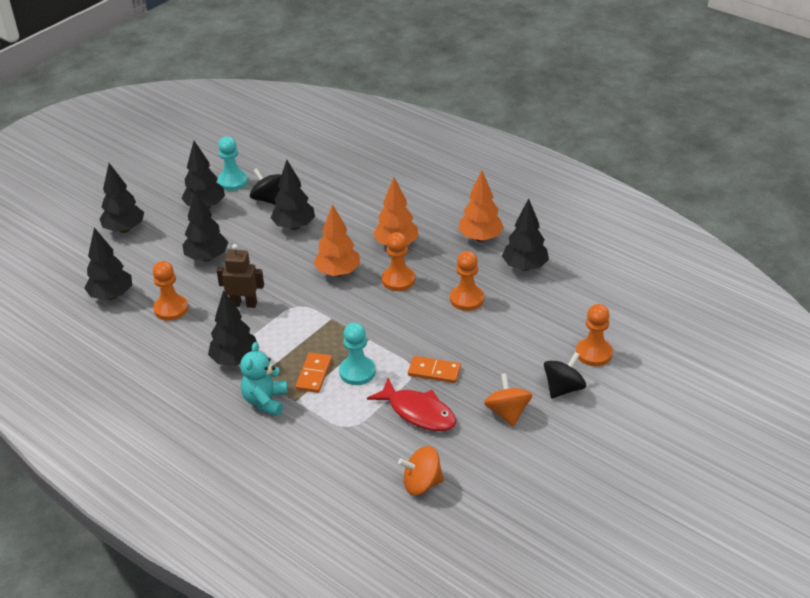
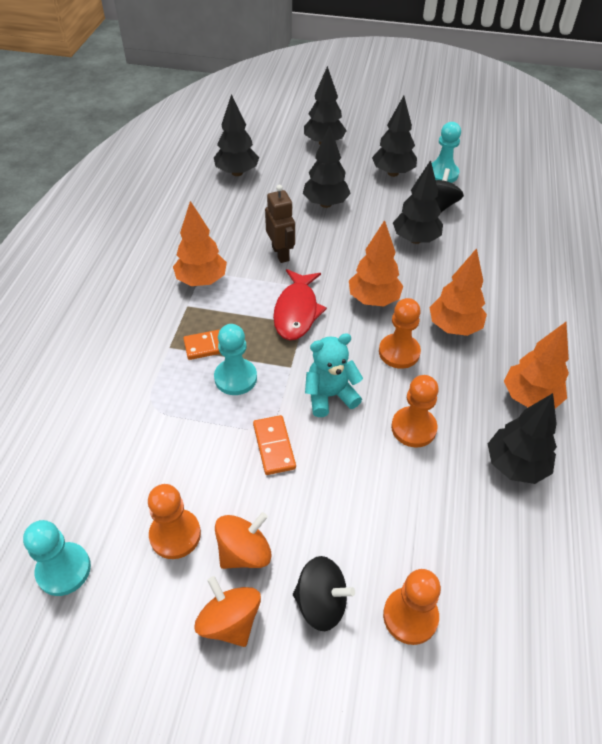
camera: 60 degrees right, 10 degrees up
orange pawn [153,261,188,321] -> orange pawn moved to [148,484,201,559]
black tree [208,290,257,366] -> orange tree [173,201,227,286]
turquoise teddy bear [240,342,288,416] -> turquoise teddy bear moved to [305,333,363,417]
red fish [367,378,457,431] -> red fish moved to [273,269,327,340]
orange spinning top [398,446,444,495] -> orange spinning top moved to [194,576,261,647]
none -> turquoise pawn [23,520,91,596]

